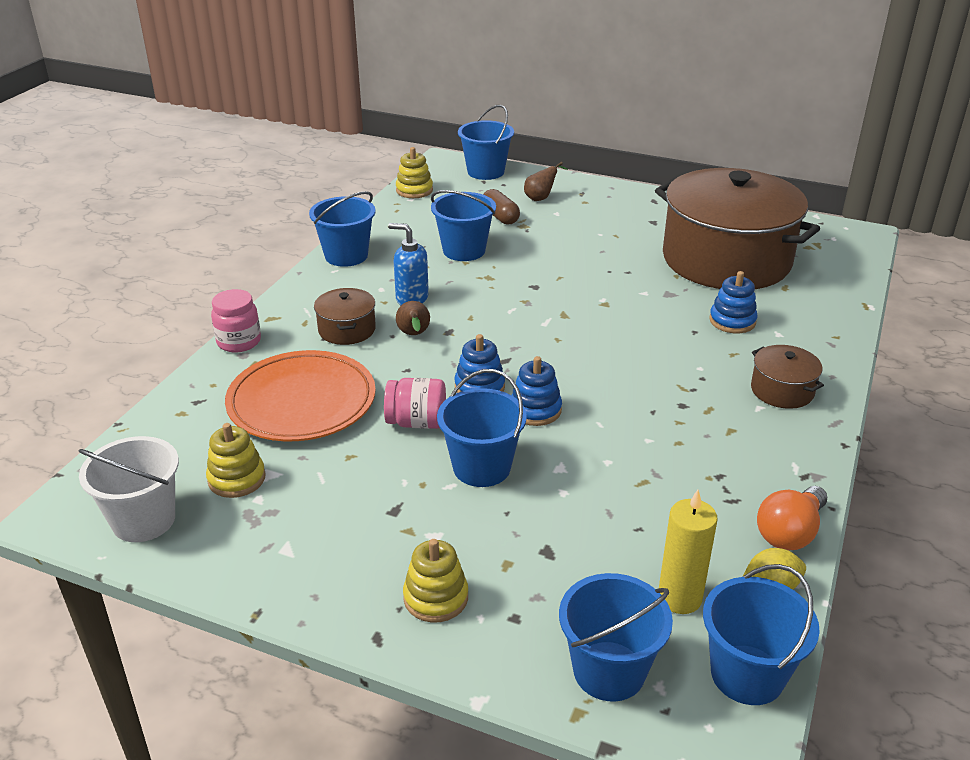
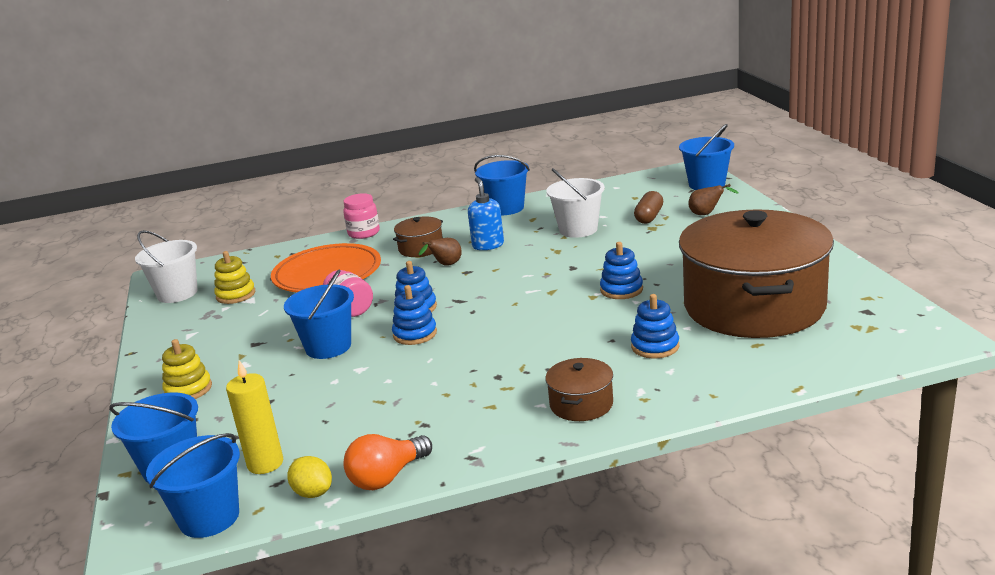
camera: 55 degrees right, 10 degrees down
yellow stacking toy [396,147,433,198] -> none
blue bucket [431,190,496,261] -> white bucket [546,168,605,238]
orange light bulb [757,486,827,550] -> orange light bulb turned 45 degrees counterclockwise [343,434,432,490]
none -> blue stacking toy [600,242,643,299]

